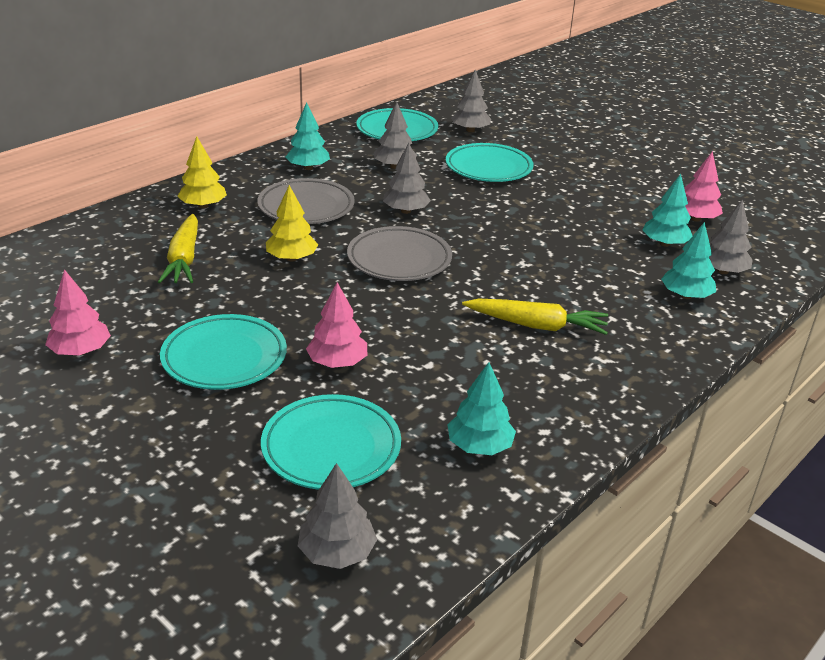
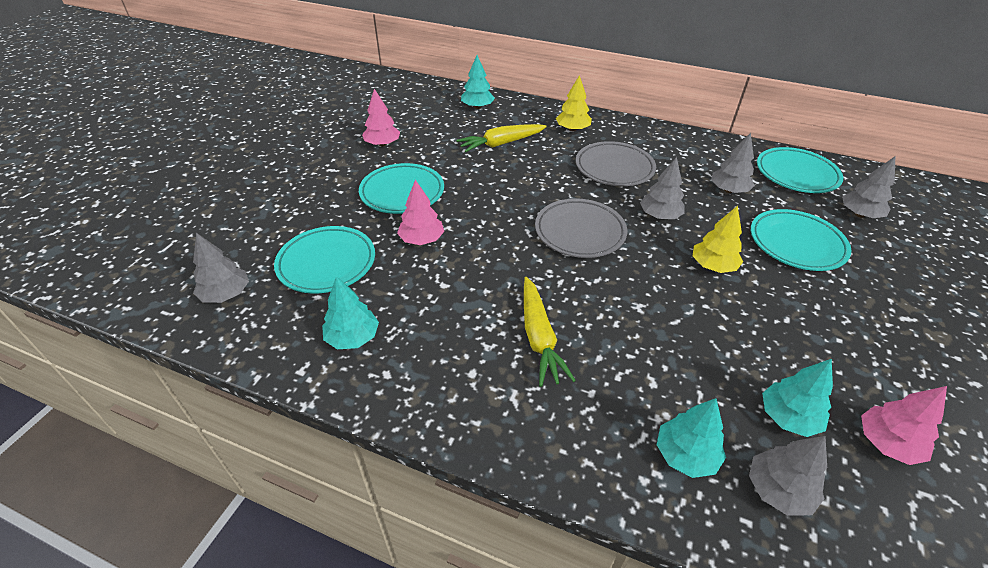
camera: 70 degrees right, 10 degrees up
yellow tree [266,185,318,262] -> yellow tree moved to [693,206,743,273]
turquoise tree [286,102,330,170] -> turquoise tree moved to [461,55,495,109]

